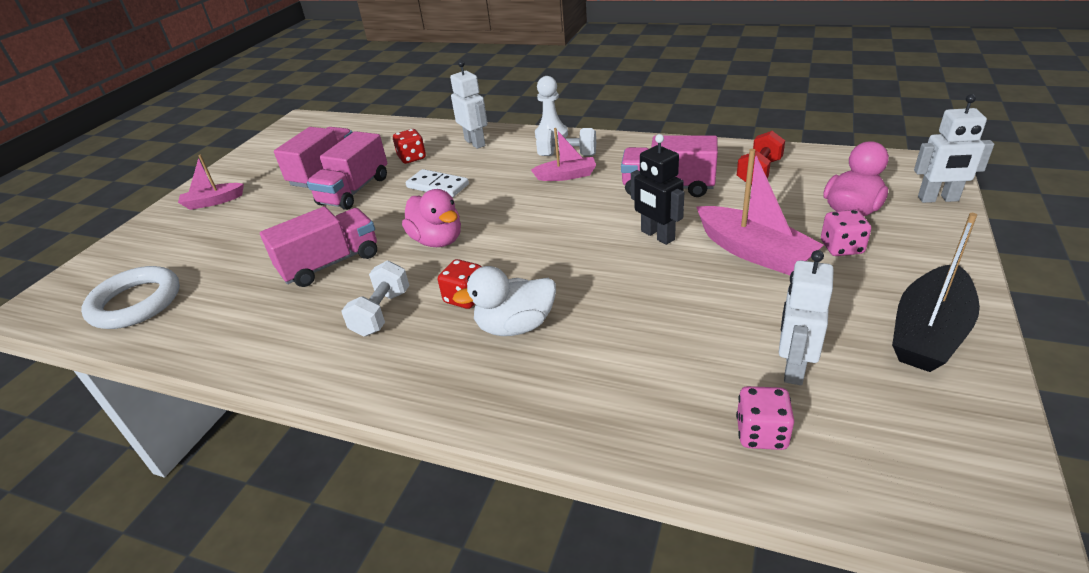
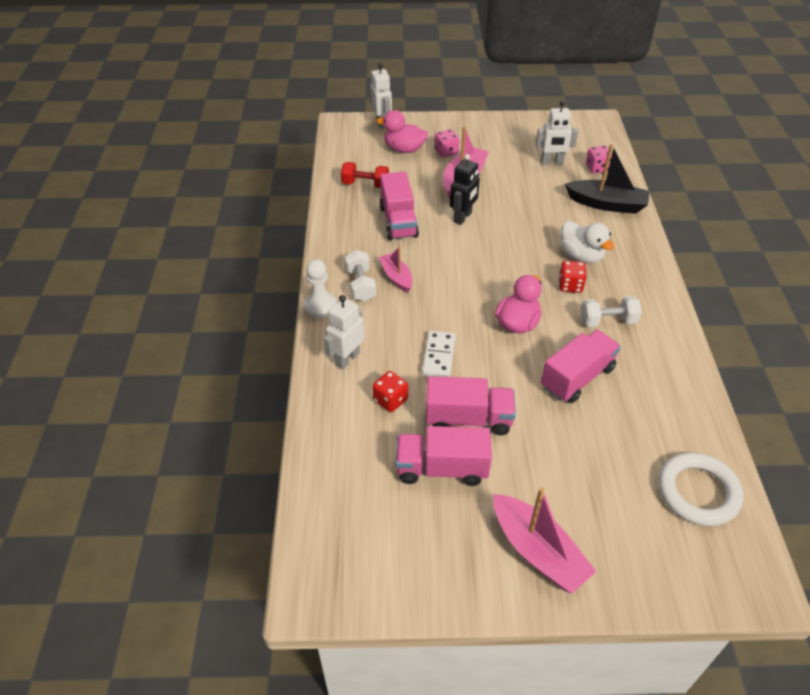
camera: 115 degrees left, 10 degrees up
pink boat [178,155,244,210] -> pink boat [493,487,597,594], size x1.66
pink truck [260,206,377,287] -> pink truck turned 105 degrees clockwise [541,330,621,403]
black boat [892,213,980,372] -> black boat moved to [565,144,650,214]

